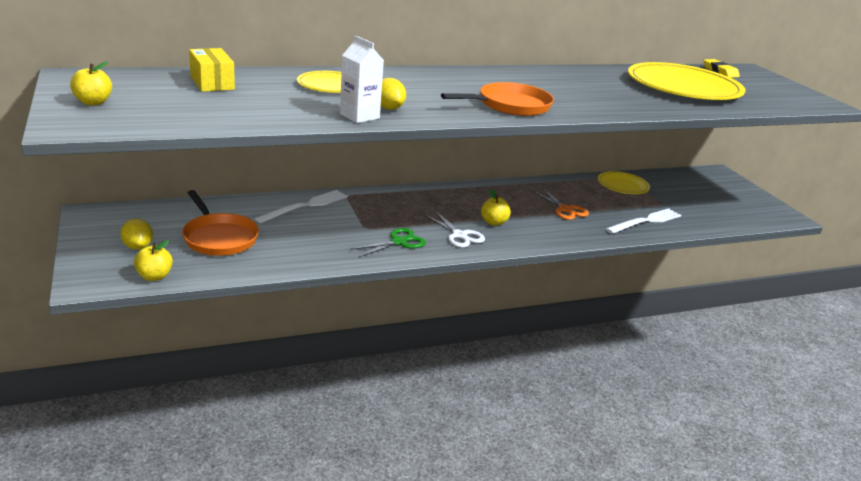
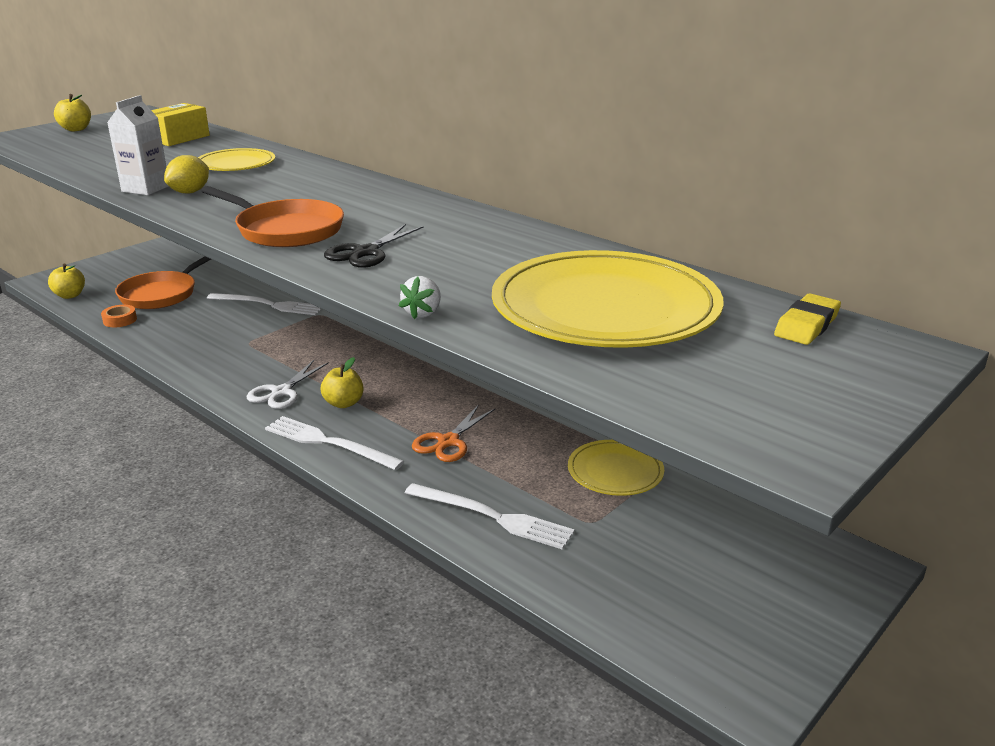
camera: 65 degrees right, 0 degrees up
yellow lemon [120,218,153,250] -> none
green scissors [350,228,426,257] -> none
none -> orange tape [101,305,137,327]
none -> white fork [265,416,405,470]
none -> black scissors [324,224,423,268]
none -> white strawberry [399,276,441,319]

